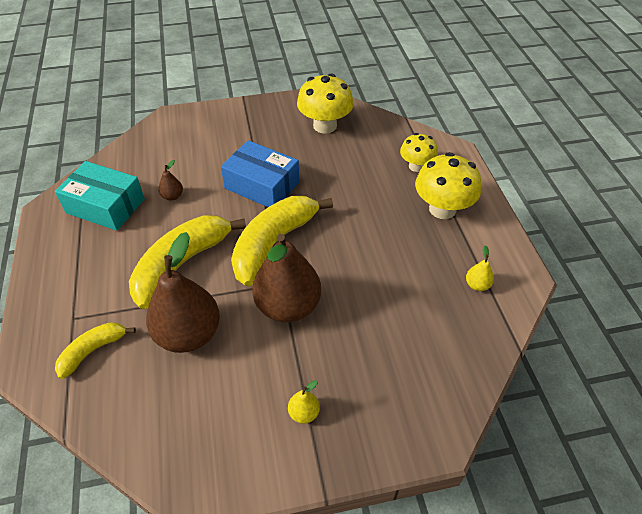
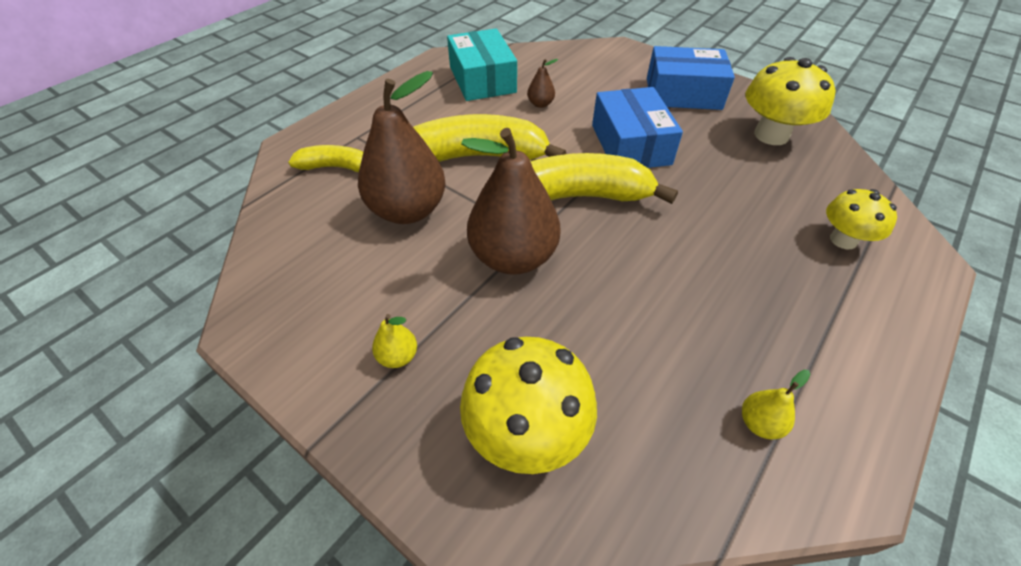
camera: 50 degrees right, 0 degrees up
yellow mushroom [415,152,482,219] -> yellow mushroom moved to [460,337,597,474]
none -> blue box [647,46,735,110]

